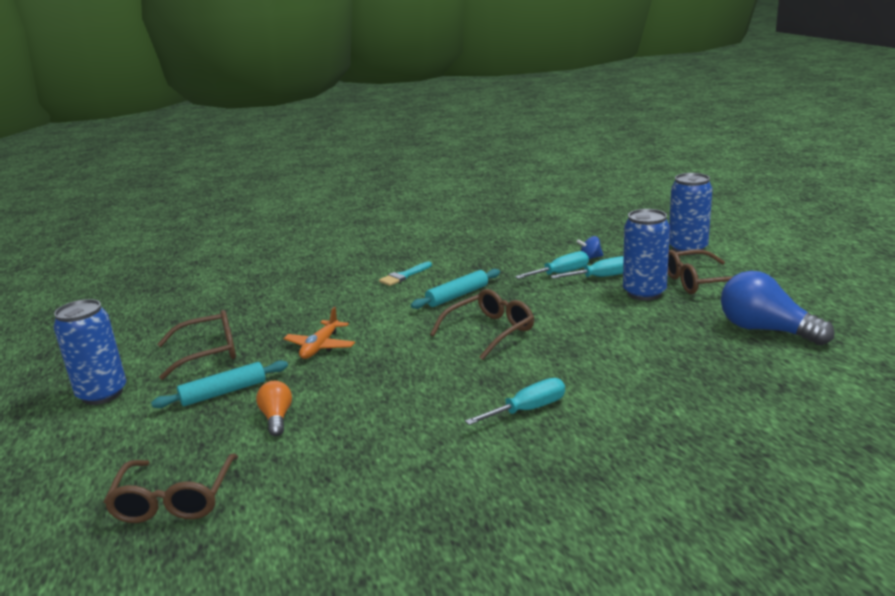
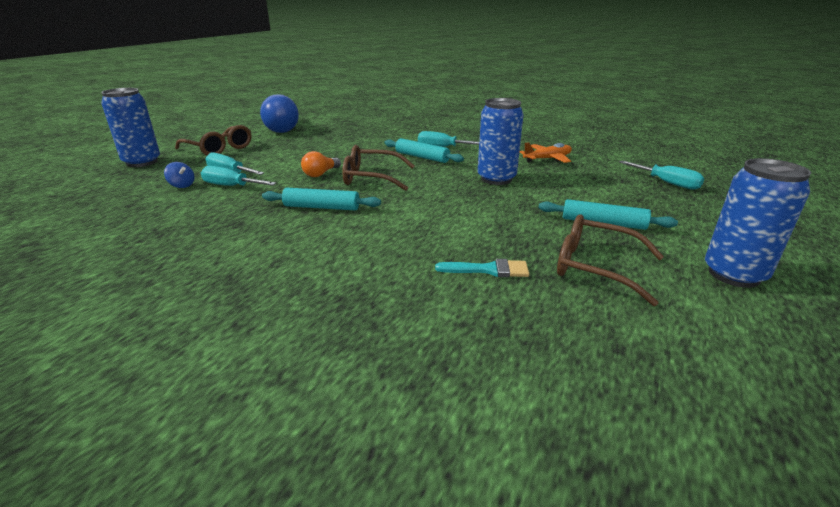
camera: 135 degrees left, 5 degrees up
brown glasses [104,453,238,523] -> turquoise screwdriver [619,161,704,190]
orange light bulb [256,381,292,436] -> orange light bulb moved to [301,151,341,177]
orange plane [283,307,355,359] -> orange plane moved to [519,142,572,163]
turquoise brush [379,262,432,286] -> turquoise brush moved to [435,259,529,277]
blue can [623,209,670,301] -> blue can moved to [477,98,523,185]
none -> turquoise rolling pin [384,138,464,163]

